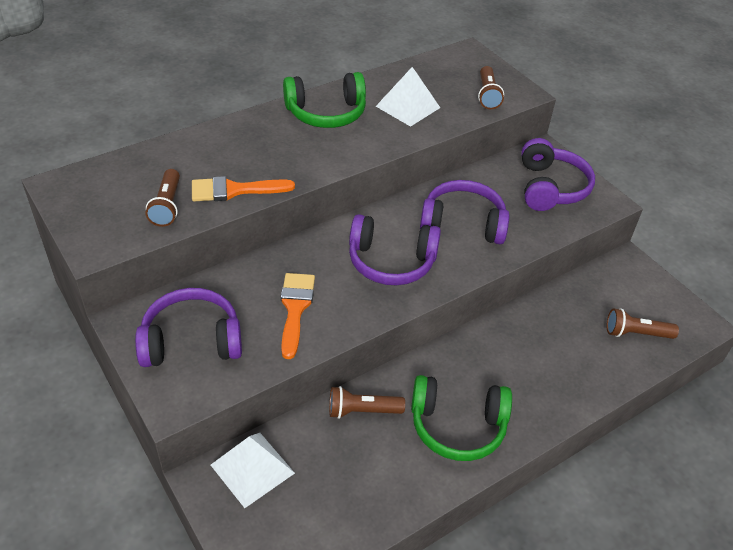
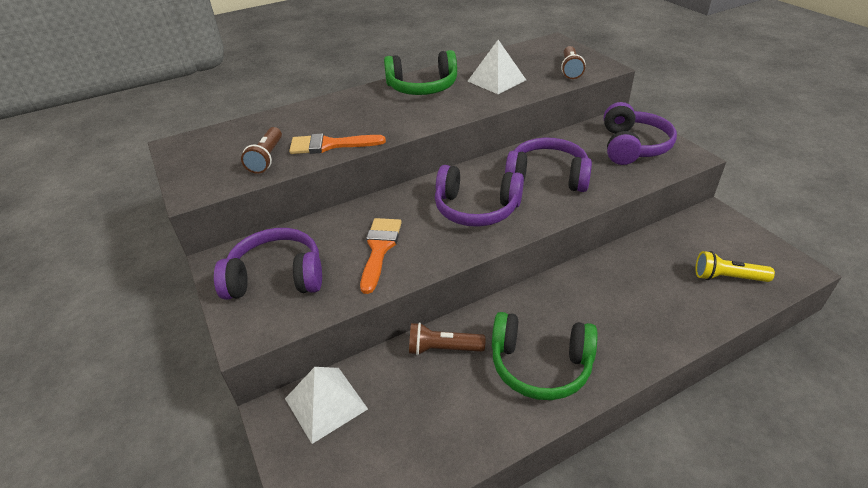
camera: 10 degrees right, 5 degrees down
brown flashlight [607,308,679,339] -> yellow flashlight [696,251,775,282]

